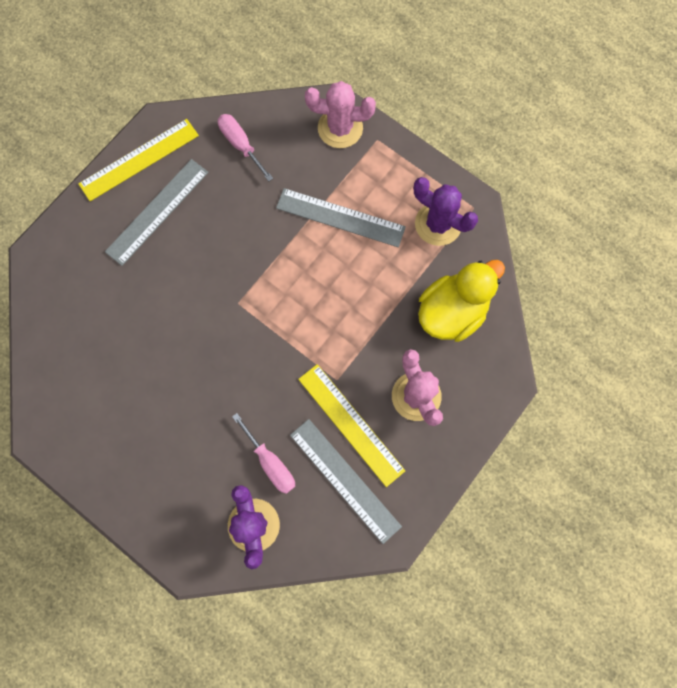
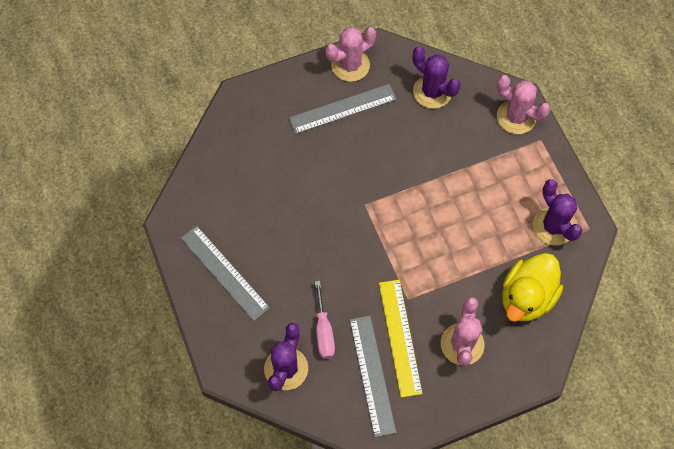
camera: 30 degrees right, 10 degrees down
yellow ruler [78,119,199,201] -> pink cactus [325,27,376,82]
pink screwdriver [218,114,273,182] -> purple cactus [413,47,460,109]
grey ruler [276,188,406,247] -> grey ruler moved to [181,226,270,321]
yellow duck [418,260,505,342] -> yellow duck turned 135 degrees clockwise [502,253,563,322]

